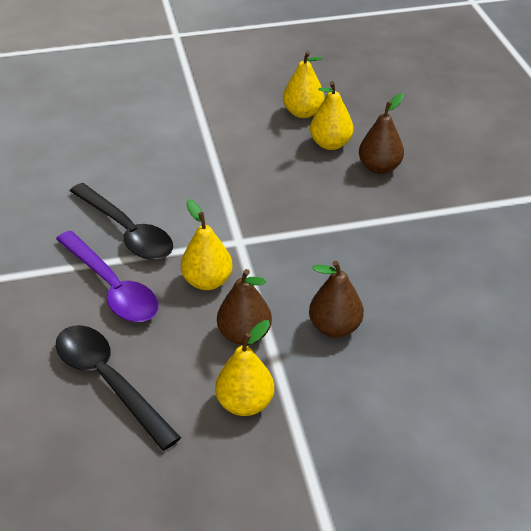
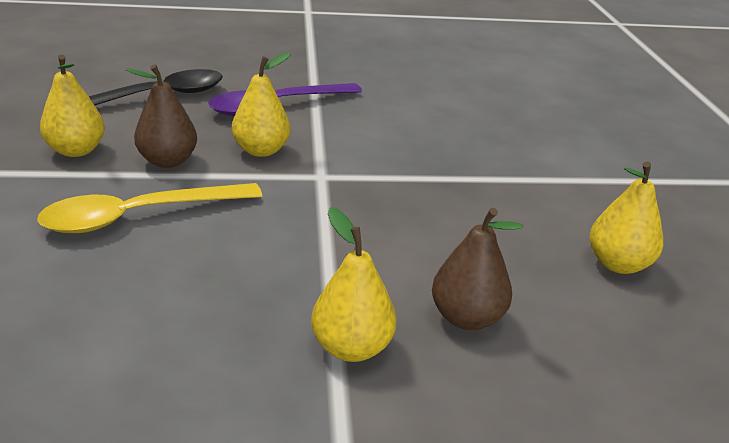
camera: 95 degrees right, 10 degrees down
black spoon [70,183,173,260] -> none
brown pear [309,261,364,338] -> yellow spoon [37,183,262,233]
yellow pear [310,81,353,150] -> yellow pear moved to [311,207,397,362]

